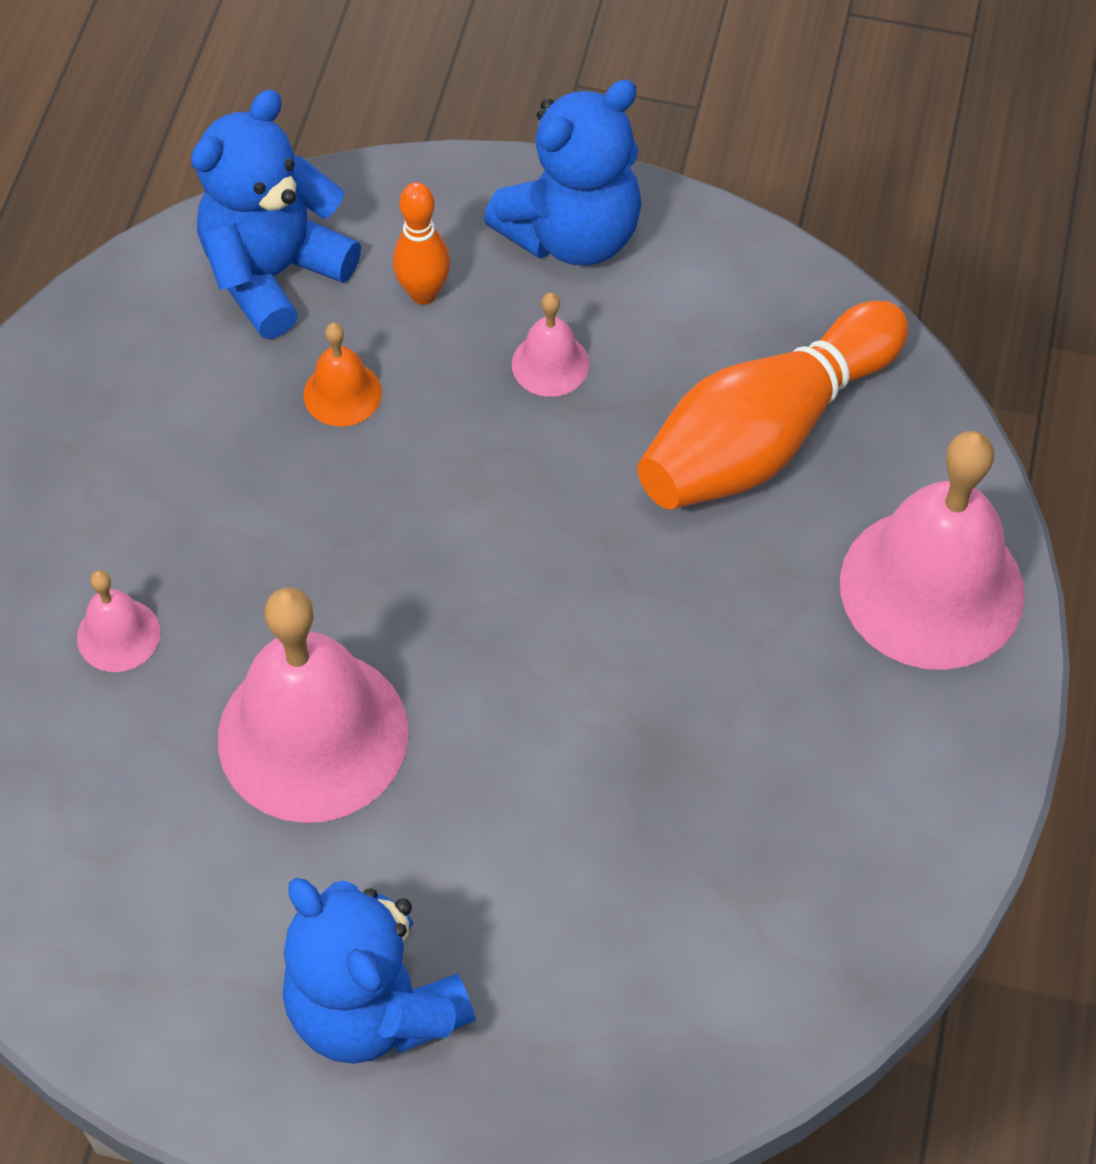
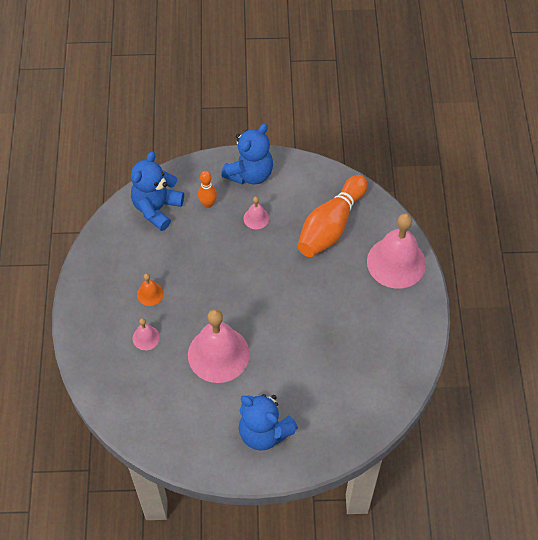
camera: 15 degrees left, 0 degrees up
orange bell [303,323,382,426] -> orange bell moved to [137,273,164,306]

